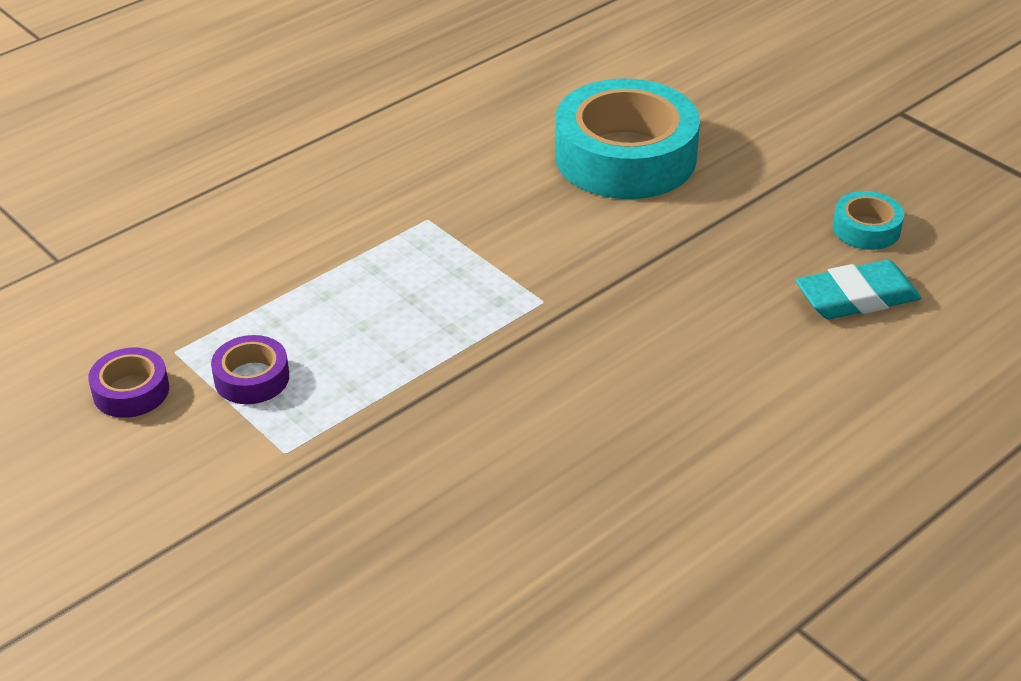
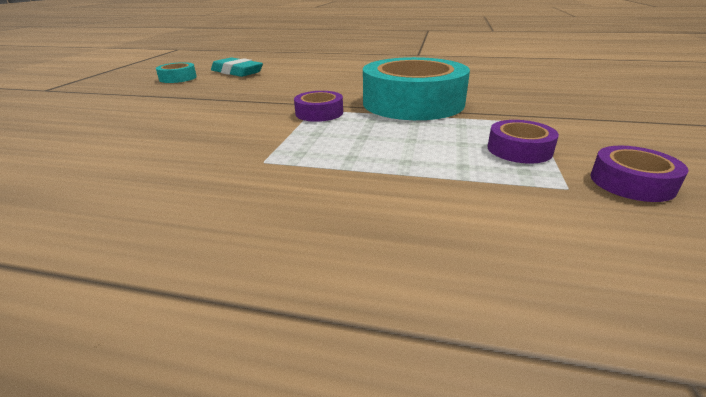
camera: 125 degrees left, 10 degrees down
turquoise tape [555,79,700,199] -> turquoise tape moved to [363,57,470,120]
none -> purple tape [294,91,343,122]

